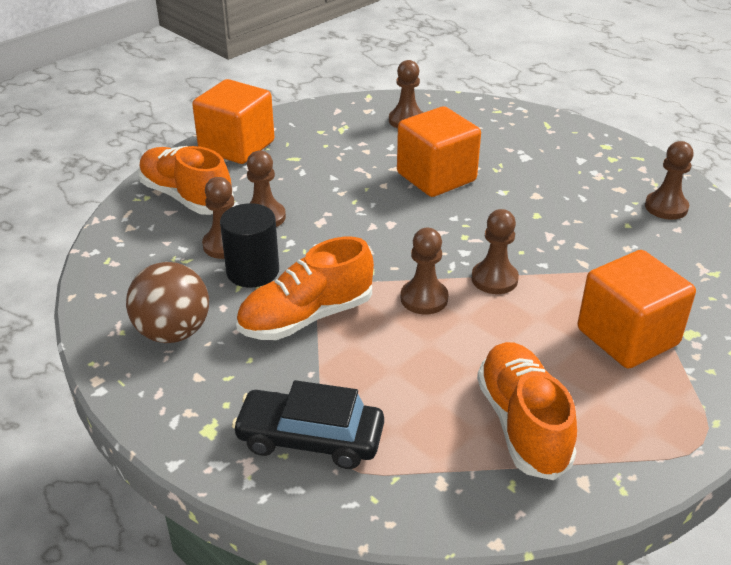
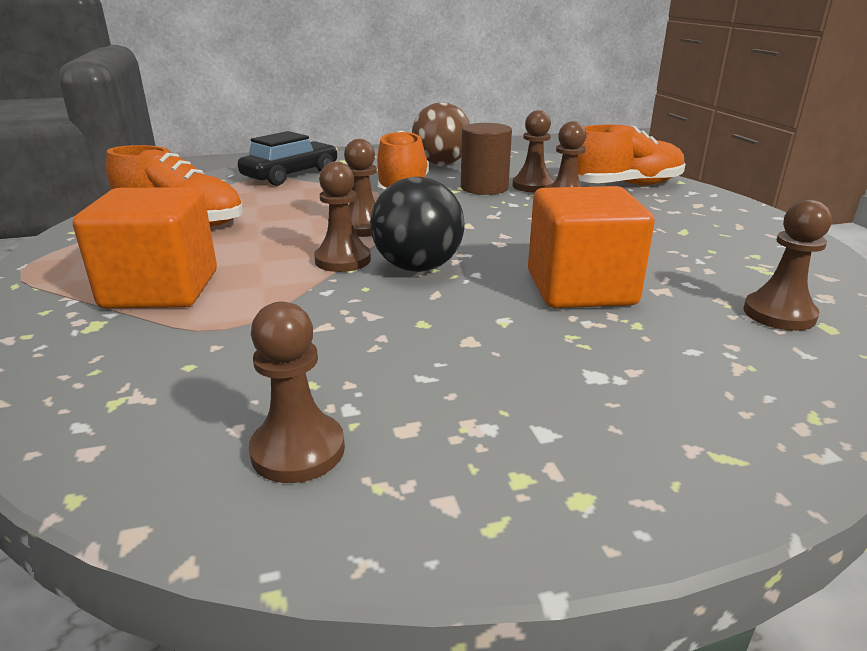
camera: 120 degrees right, 10 degrees down
orange cube [192,79,275,164] -> none
black cylinder [220,203,279,287] -> brown cylinder [461,123,512,195]
none -> black ball [370,177,465,272]

